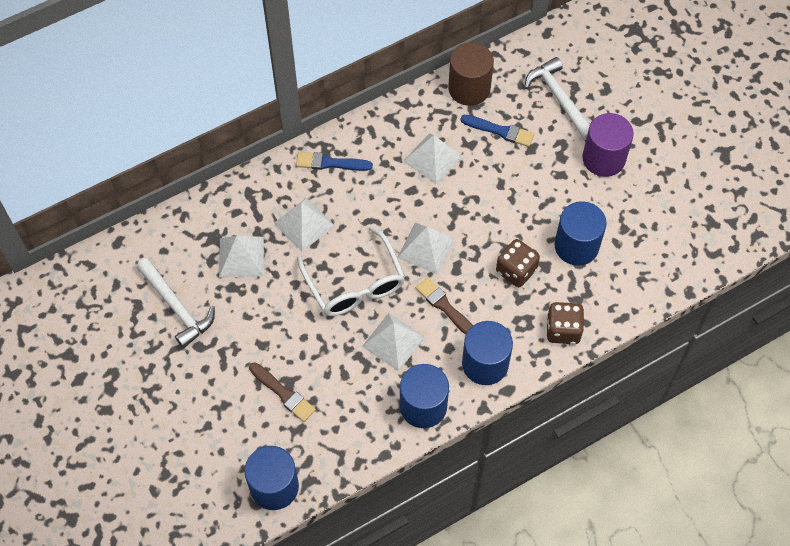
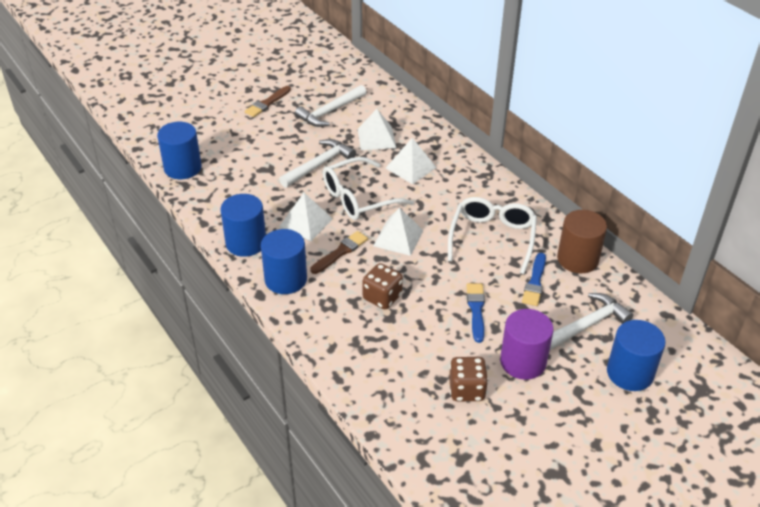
camera: 85 degrees right, 20 degrees down
brown brush [249,362,316,422] -> brown brush moved to [245,86,291,117]
blue brush [296,152,373,171] -> blue brush moved to [467,283,485,343]
white pyramid [403,133,462,184] -> white glasses [448,197,537,274]
brown dice [547,302,584,344] -> brown dice moved to [449,357,488,401]
blue cylinder [554,201,606,266] -> blue cylinder moved to [607,320,666,391]
none -> white hammer [279,139,356,188]

